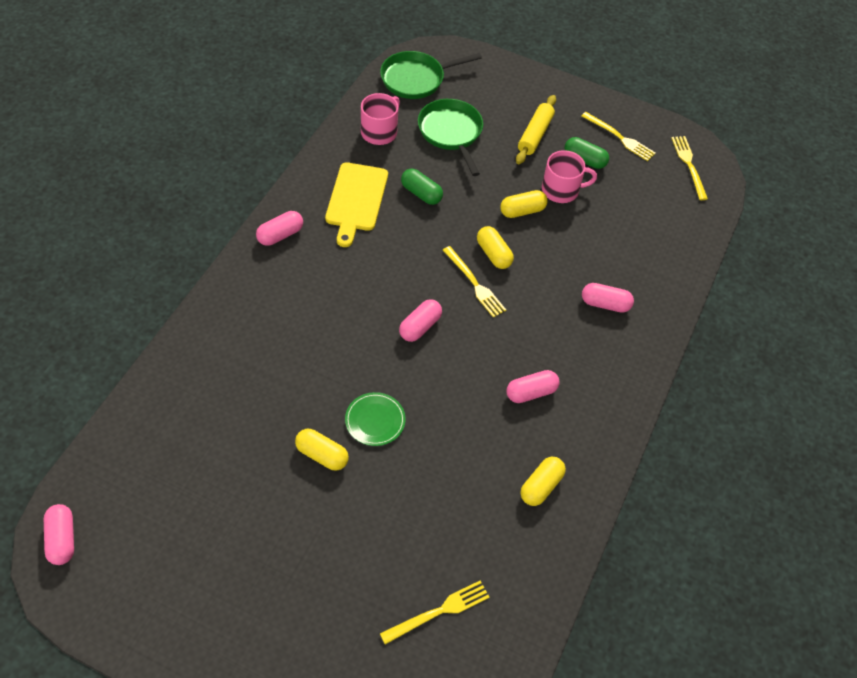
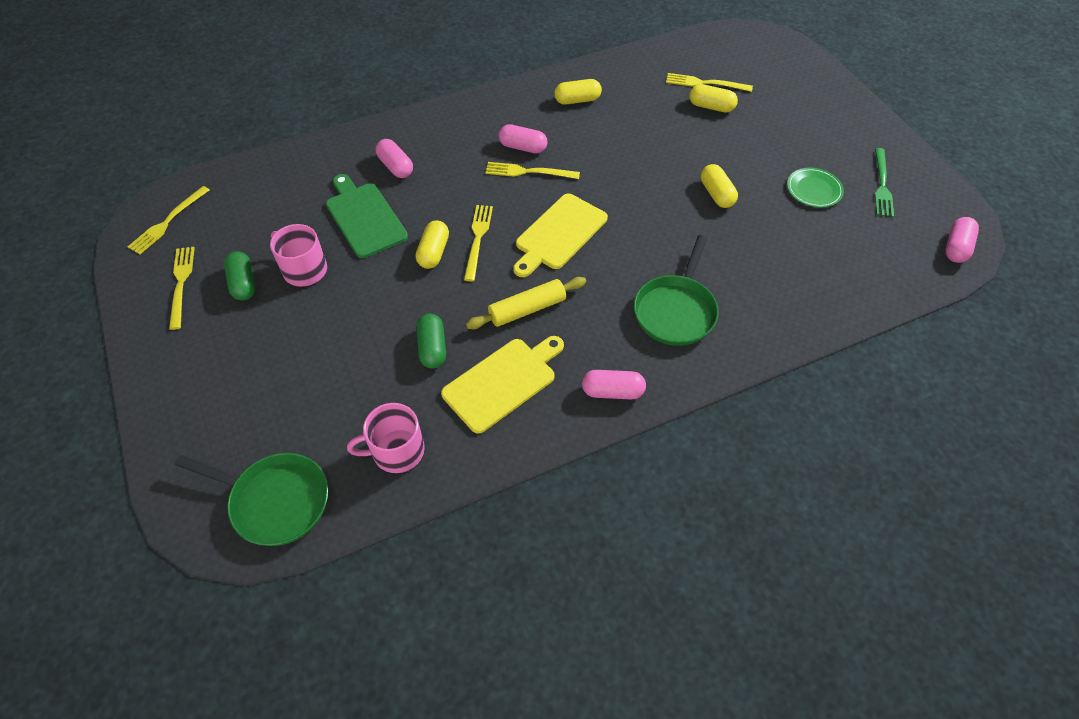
camera: 135 degrees left, 0 degrees up
green plate [345,392,406,446] -> green plate moved to [787,168,844,208]
pink capsule [399,299,442,342] -> yellow cutting board [513,194,608,277]
green pan [418,99,483,176] -> green pan moved to [634,235,719,346]
yellow capsule [500,190,548,218] -> yellow capsule moved to [689,84,738,113]
yellow rolling pin [516,95,556,164] -> yellow rolling pin moved to [466,277,586,329]
none -> green cutting board [326,174,408,258]
none -> yellow fork [486,162,580,179]
none -> green fork [875,148,894,217]

